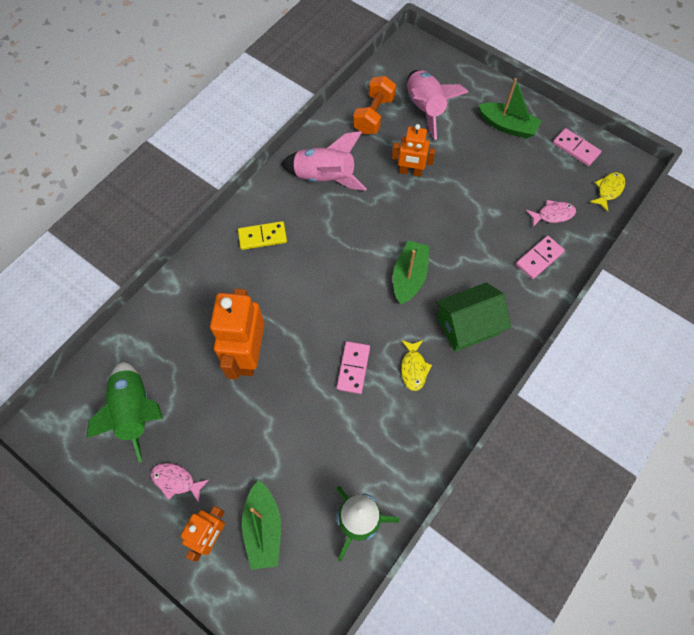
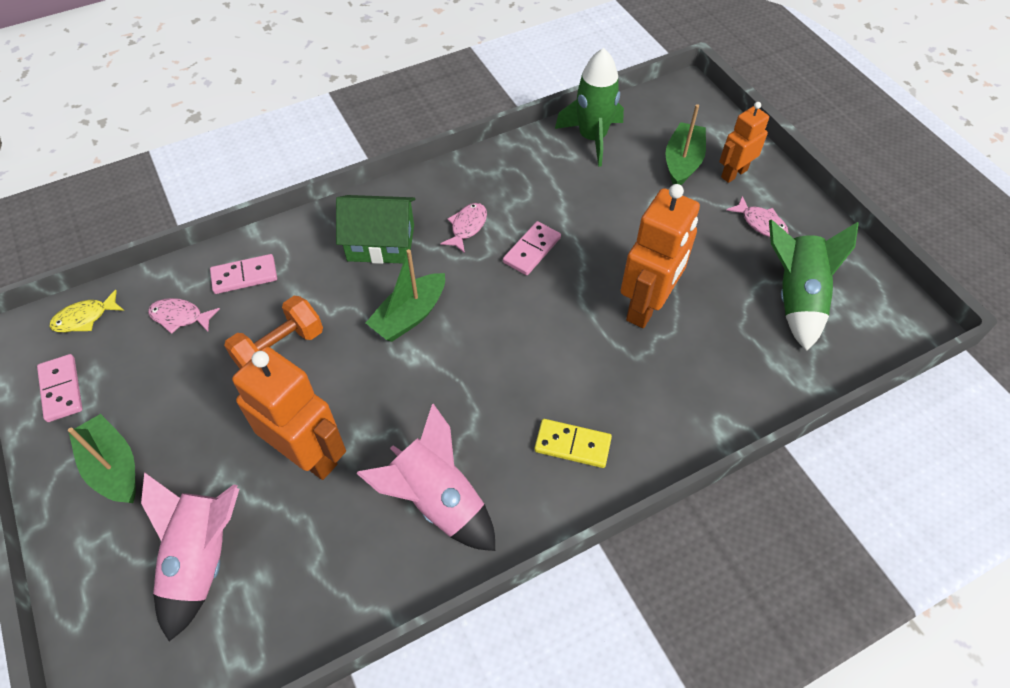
camera: 155 degrees left, 10 degrees down
orange dumbbell [353,76,396,134] -> orange dumbbell moved to [224,296,323,369]
orange robot [392,124,435,177] -> orange robot [232,347,346,480], size x1.67
yellow fish [401,340,432,391] -> pink fish [440,203,487,253]

